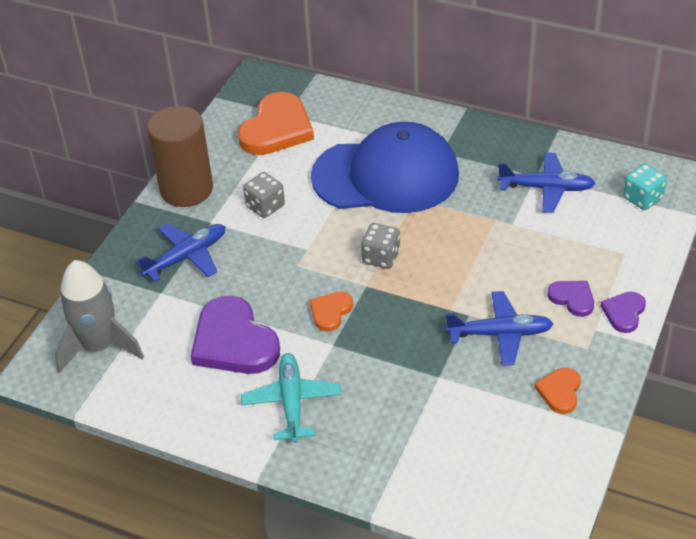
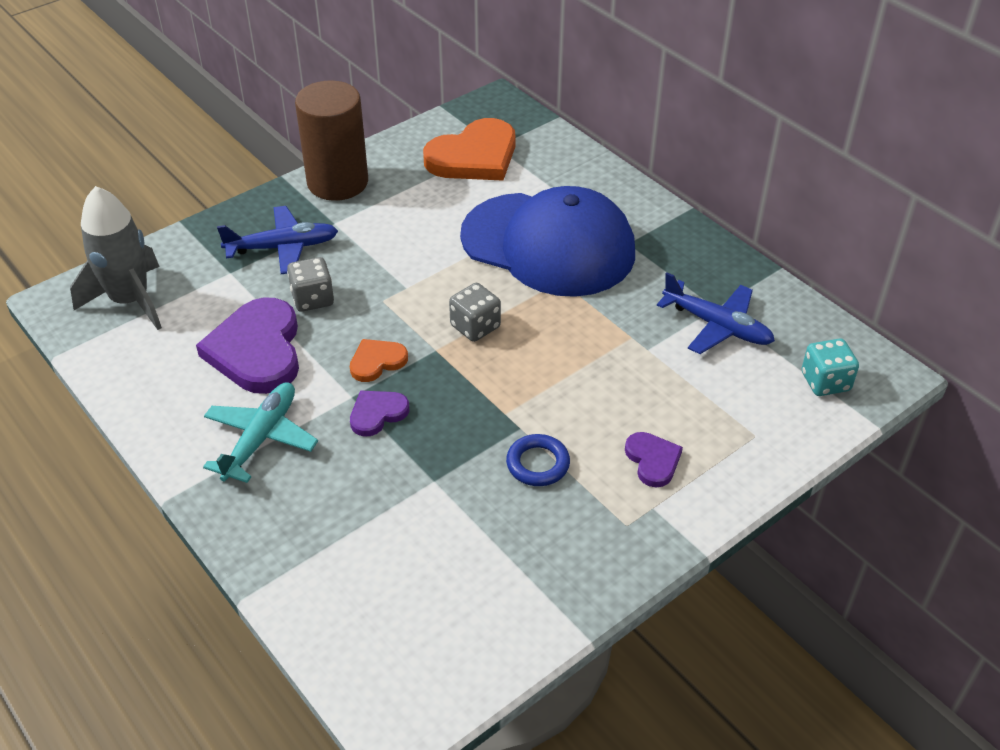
camera: 25 degrees right, 0 degrees up
grey dice [243,172,285,218] -> grey dice moved to [287,257,334,312]
blue plane [445,291,553,366] -> blue ring [506,434,570,486]
orange heart [534,368,581,414] -> none
purple heart [601,292,646,333] -> purple heart moved to [350,390,409,436]

